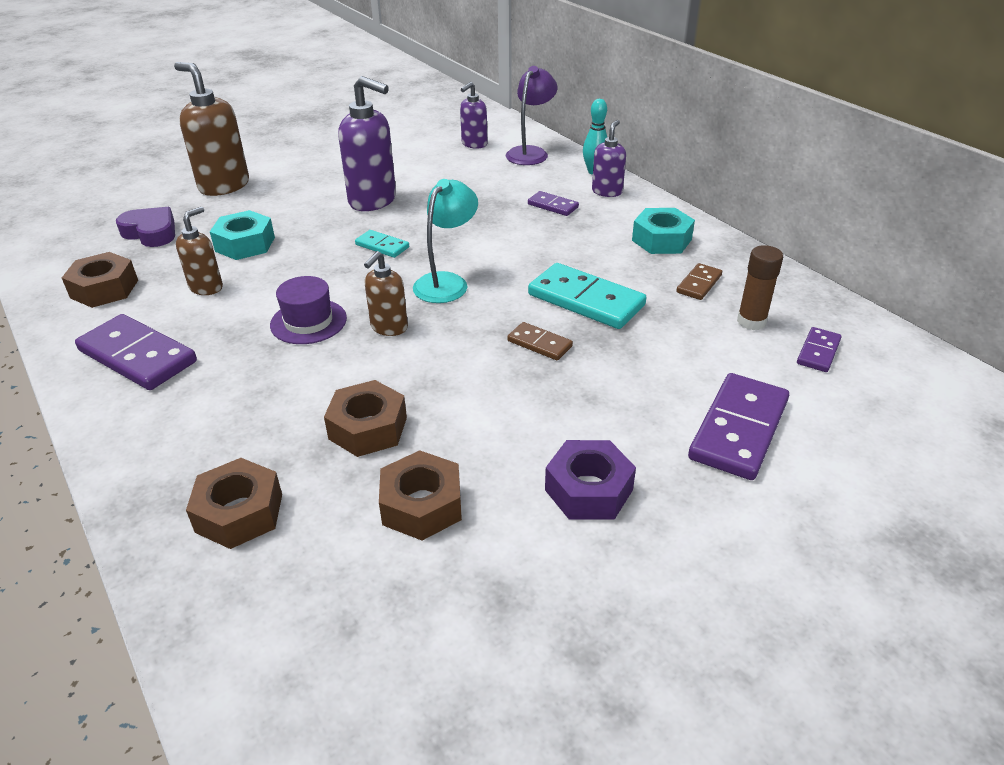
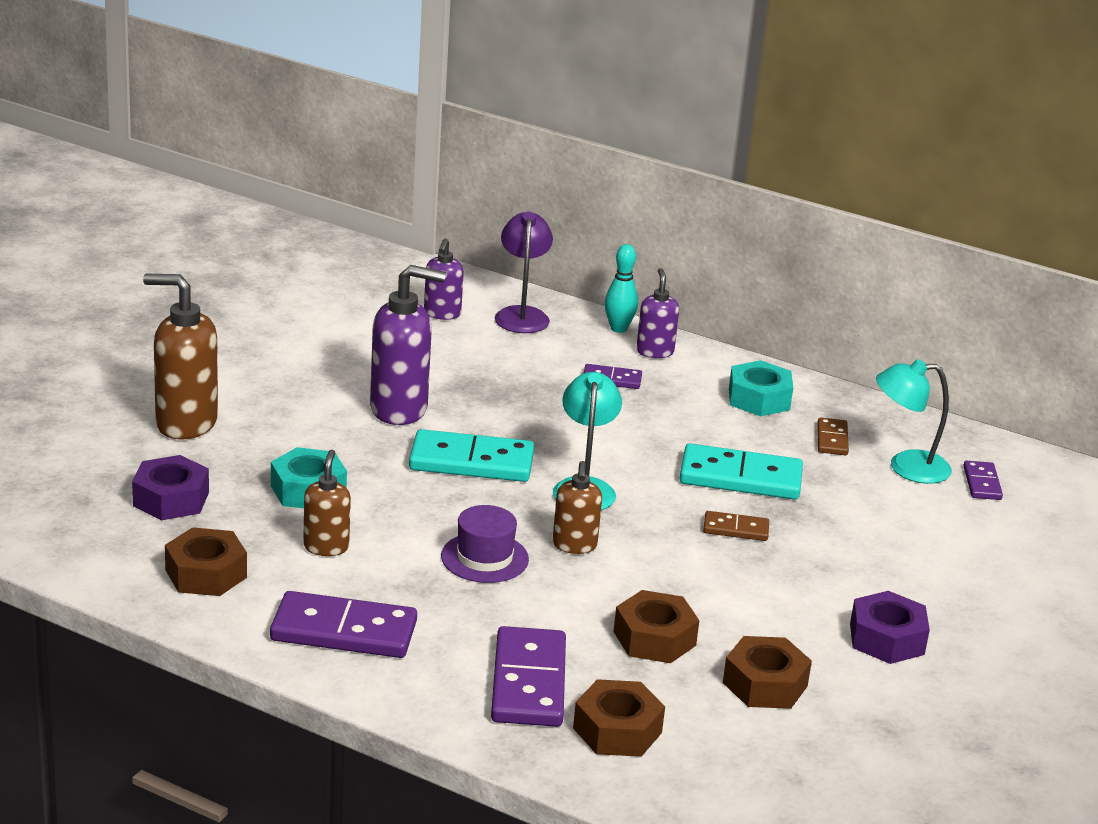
camera: 30 degrees left, 10 degrees down
purple heart [116,207,175,247] -> purple nut [132,455,209,520]
turquoise domino [355,230,409,258] -> turquoise domino [409,429,534,482], size x1.92
purple domino [688,373,789,480] -> purple domino moved to [491,626,566,727]
brown glue stick [737,245,783,330] -> turquoise lamp [876,359,952,484]

